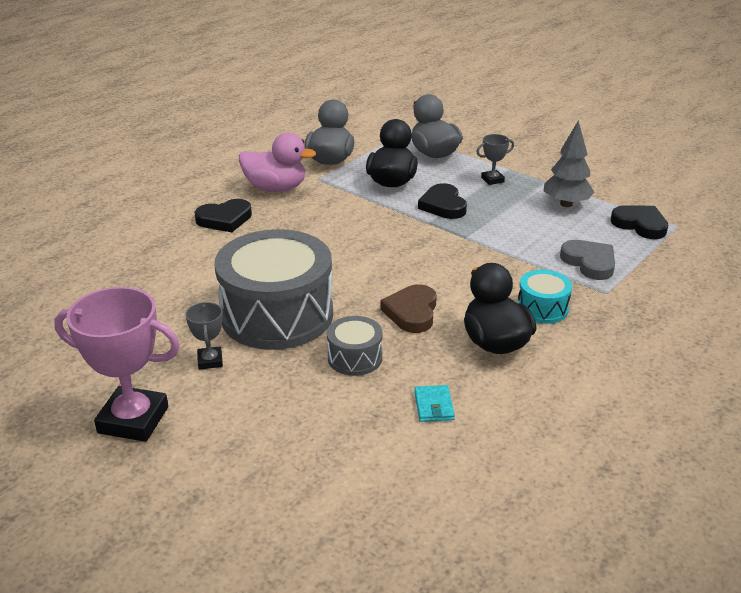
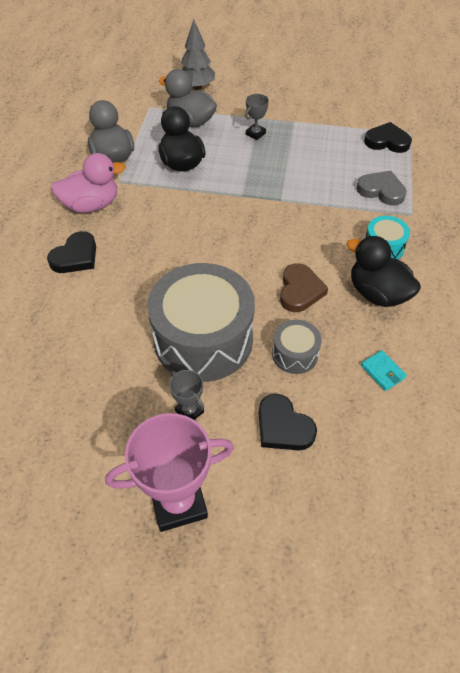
camera: 30 degrees left, 20 degrees up
brown heart [380,284,437,333] -> brown heart turned 150 degrees counterclockwise [280,263,328,312]
black heart [418,183,467,219] -> black heart moved to [259,394,317,450]
grey tree [544,120,595,207] -> grey tree moved to [181,20,215,90]

